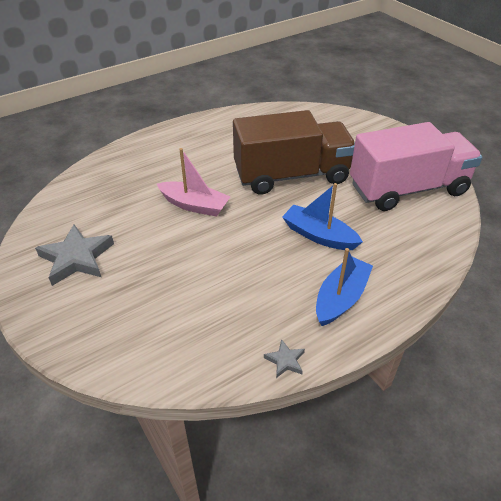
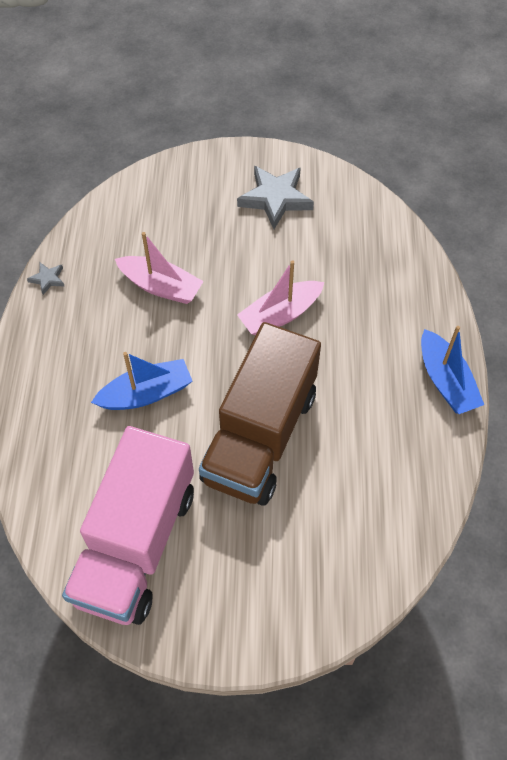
camera: 125 degrees right, 15 degrees up
blue boat [316,248,373,326] -> blue boat moved to [421,326,484,414]
none -> pink boat [115,232,204,304]

